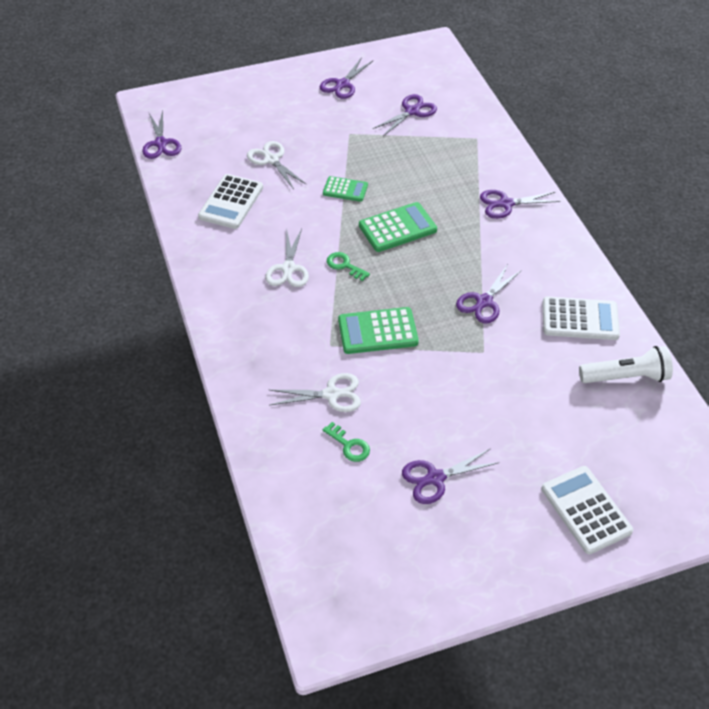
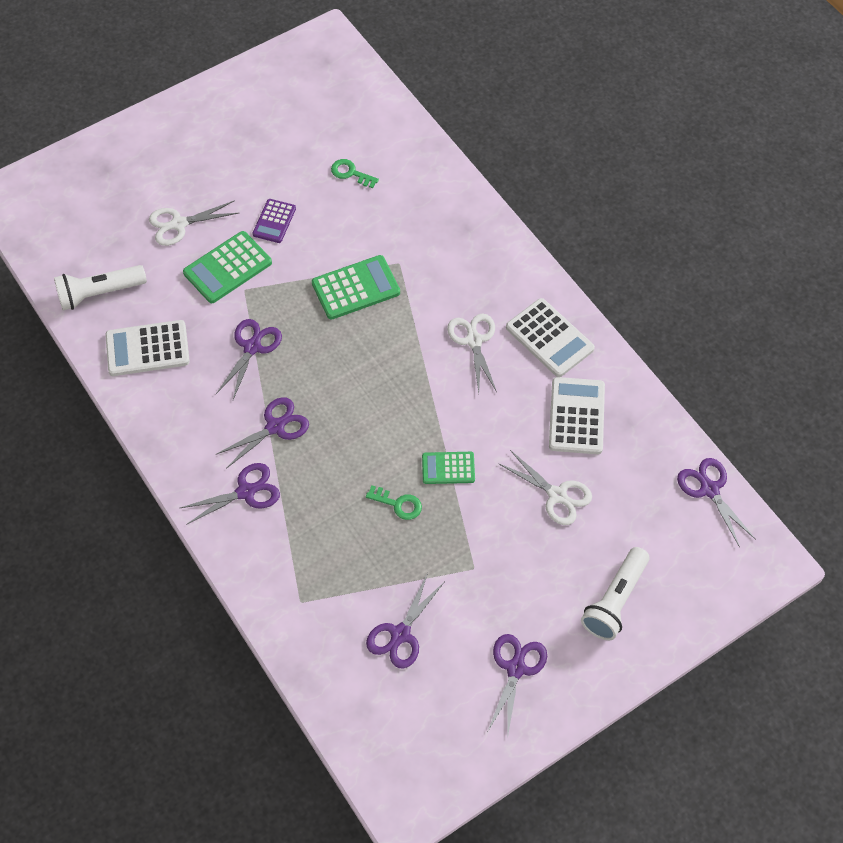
camera: 165 degrees right, 10 degrees up
white scissors [270,373,361,412] -> white scissors moved to [149,200,239,246]
green key [327,252,370,281] -> green key moved to [366,486,422,520]
green calculator [359,202,437,252] -> green calculator moved to [183,231,272,303]
purple scissors [402,448,500,504] -> purple scissors moved to [215,397,309,469]
white calculator [541,466,633,554] -> white calculator moved to [506,298,595,377]
none -> purple calculator [253,199,296,243]
none -> white flashlight [581,547,650,640]

